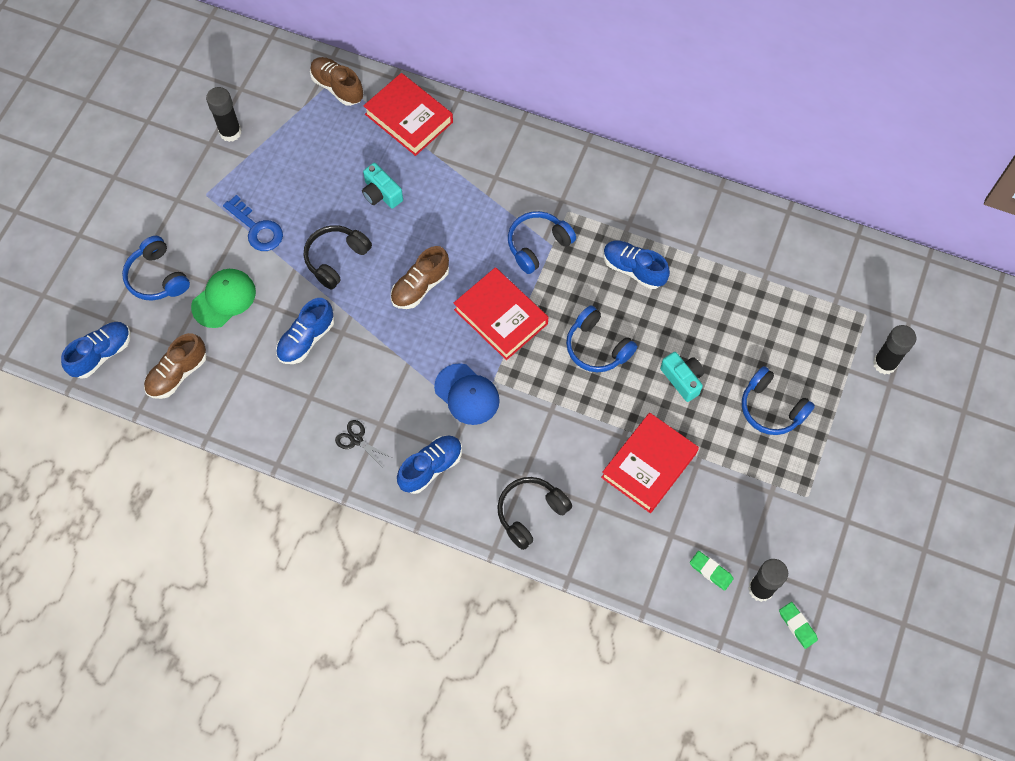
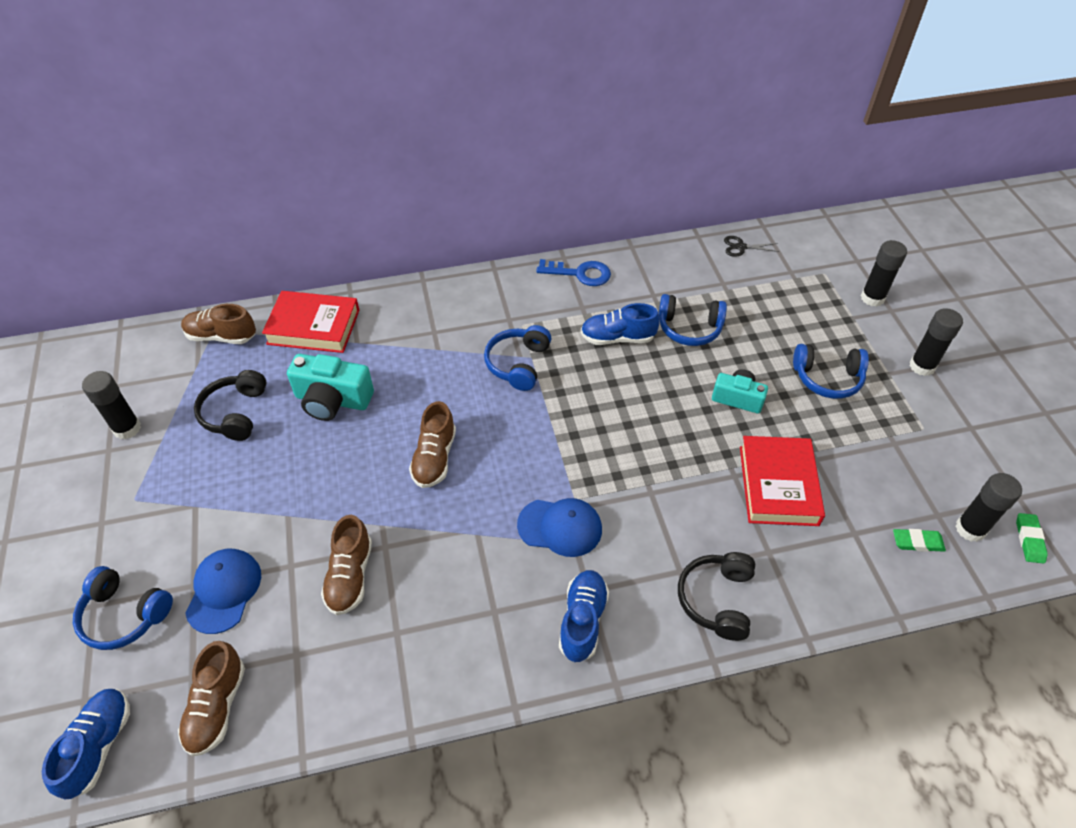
camera: 35 degrees left, 15 degrees down
green cap [191,269,256,328] -> blue cap [185,549,261,634]
blue key [223,195,283,251] -> blue key moved to [536,259,611,286]
blue shoe [276,298,334,364] -> brown shoe [321,515,372,615]
black headphones [304,225,372,289] -> black headphones moved to [194,370,267,441]
black scissors [335,420,391,468] -> black scissors moved to [724,236,779,257]
turquoise camera [362,163,403,209] -> turquoise camera [287,354,374,421], size x1.54
red book [454,267,548,360] -> none
blue headphones [566,305,637,372] -> blue headphones moved to [659,294,727,346]
green eraser [779,602,818,649] -> green eraser turned 75 degrees clockwise [1016,513,1048,564]
none -> black glue stick [910,308,963,376]

